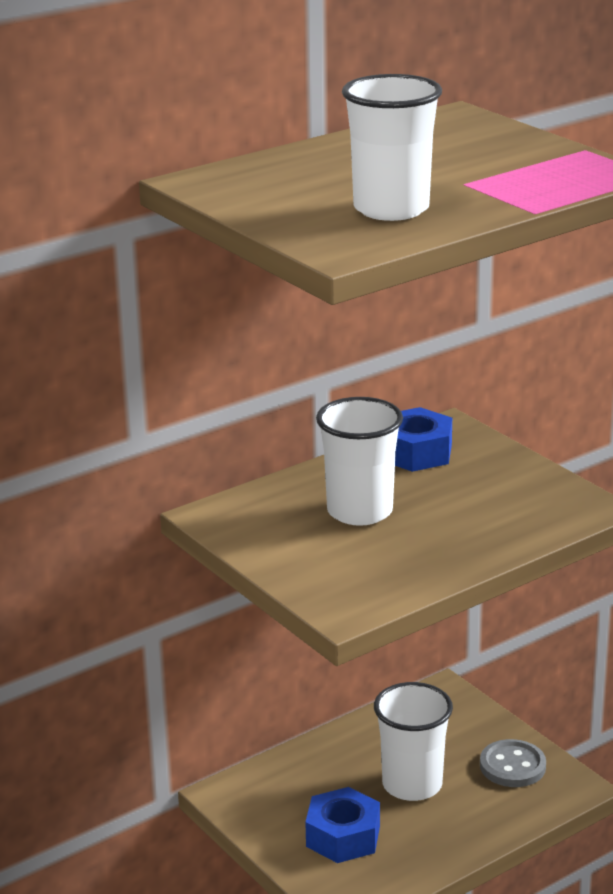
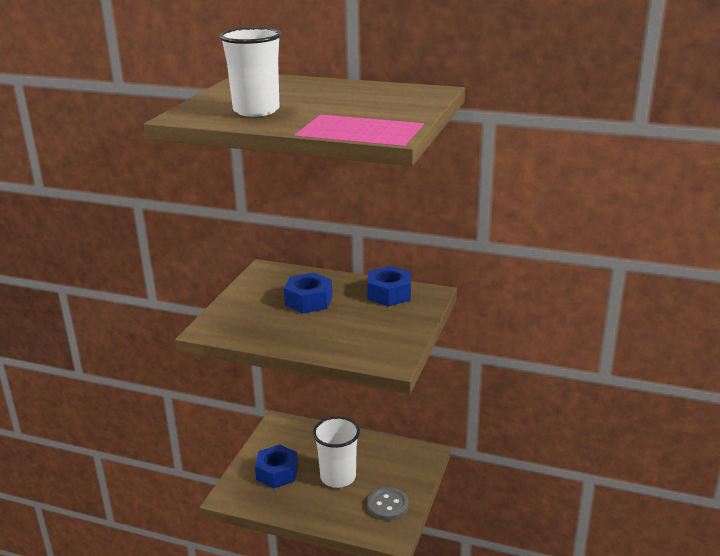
camera: 55 degrees right, 0 degrees up
white cup [316,397,403,526] -> blue nut [284,272,333,313]

